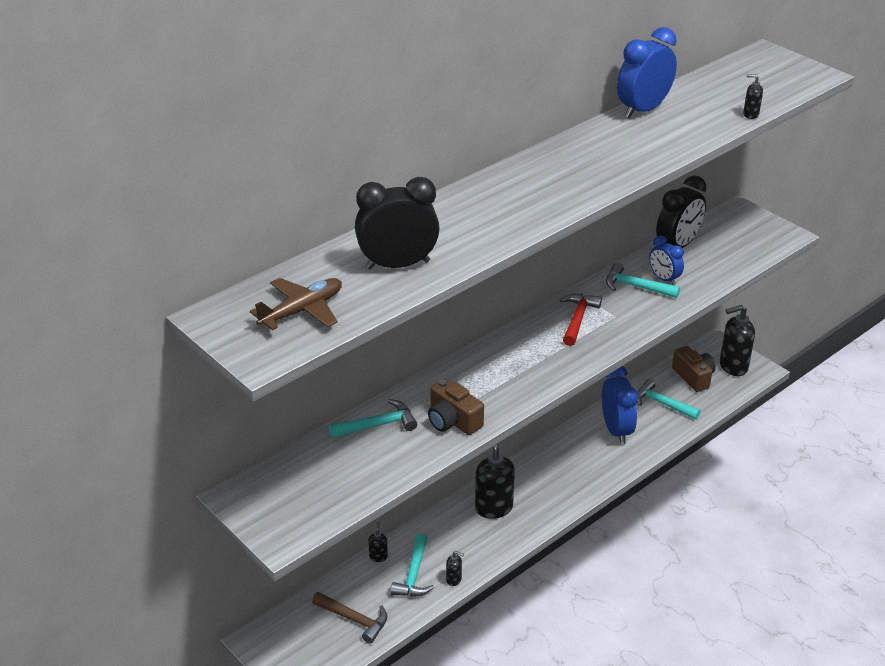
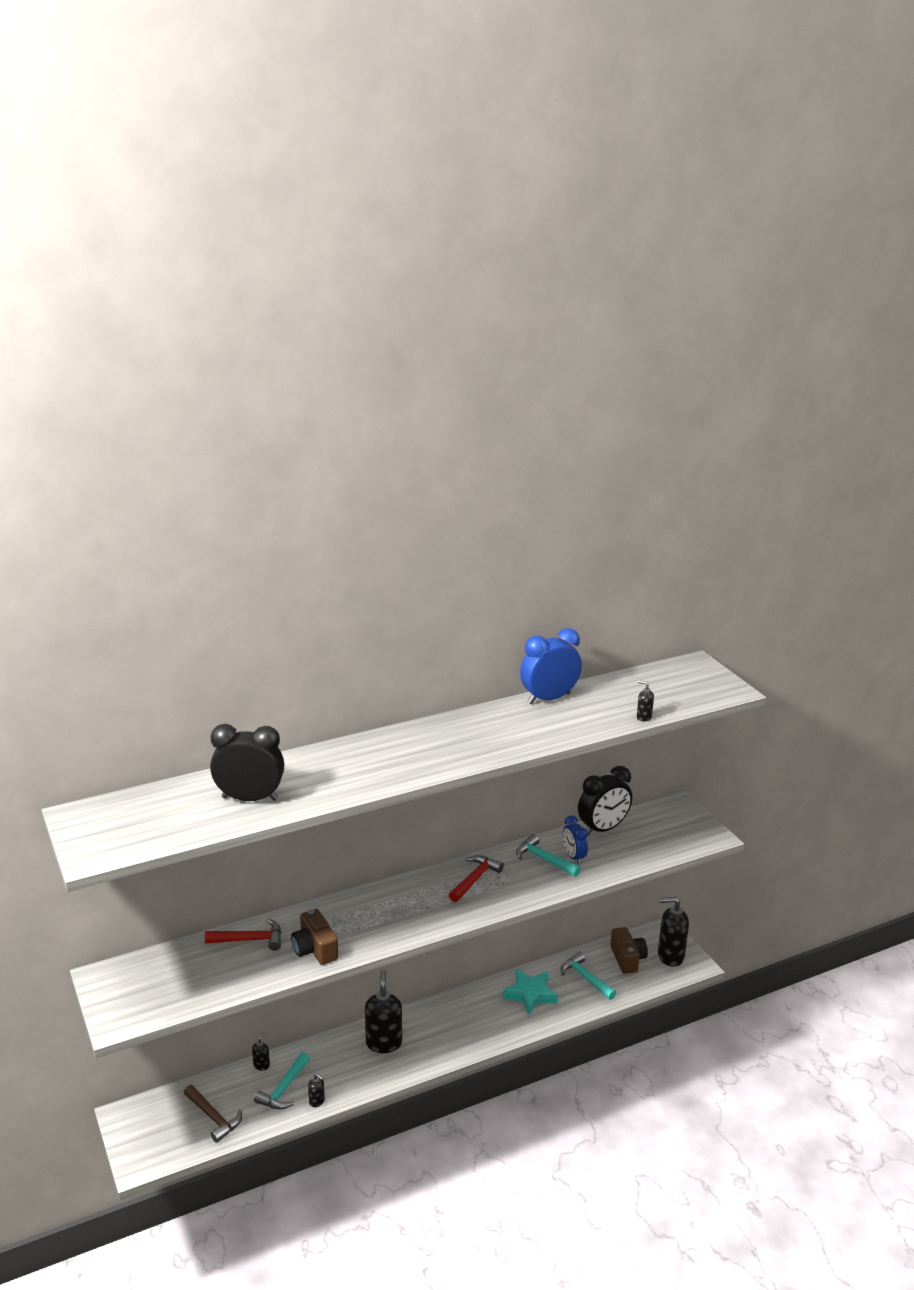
camera: 15 degrees right, 10 degrees down
brown plane [250,278,342,330] -> none
turquoise hammer [329,399,417,438] -> red hammer [205,919,281,951]
blue clock [602,366,638,445] -> turquoise star [503,969,558,1015]

